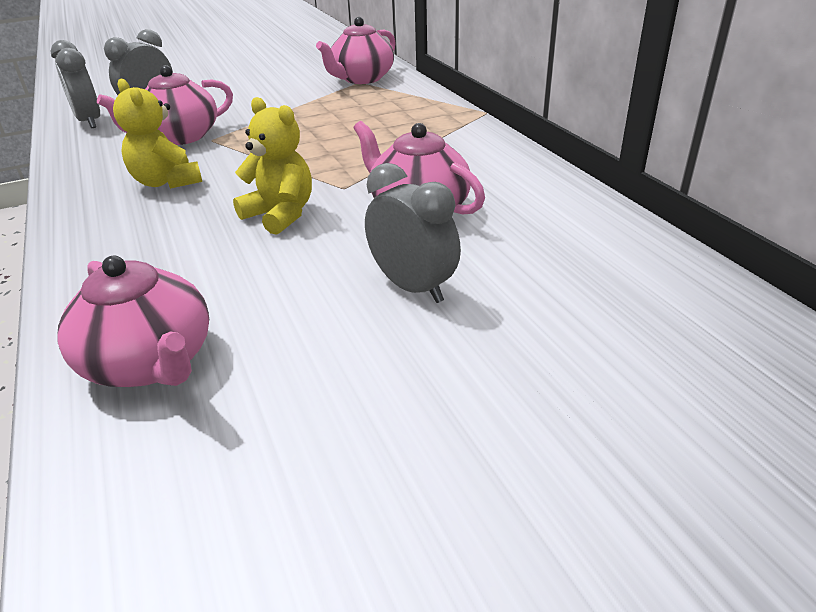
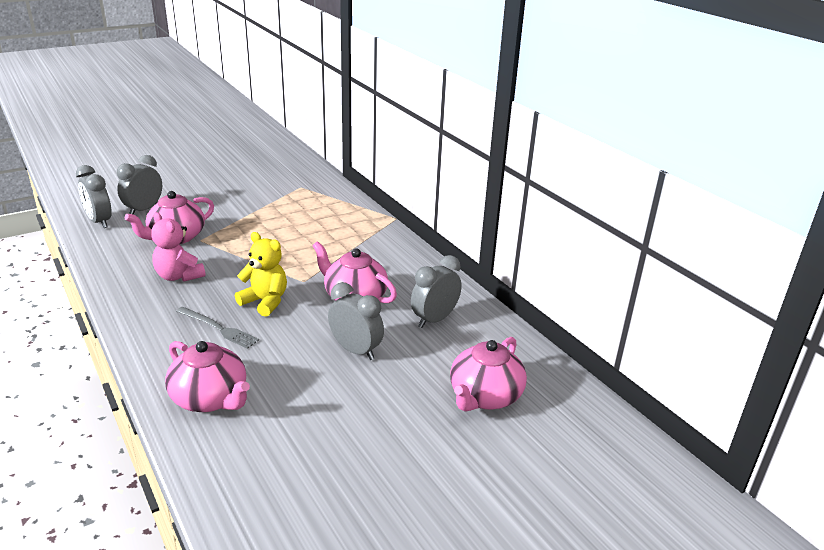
camera: 10 degrees left, 5 degrees down
yellow teddy bear [113,79,202,189] -> pink teddy bear [151,212,206,282]
pink teapot [316,17,396,84] -> pink teapot moved to [450,337,527,412]
none -> grey fork [176,307,259,349]
none -> grey clock [411,255,462,328]

